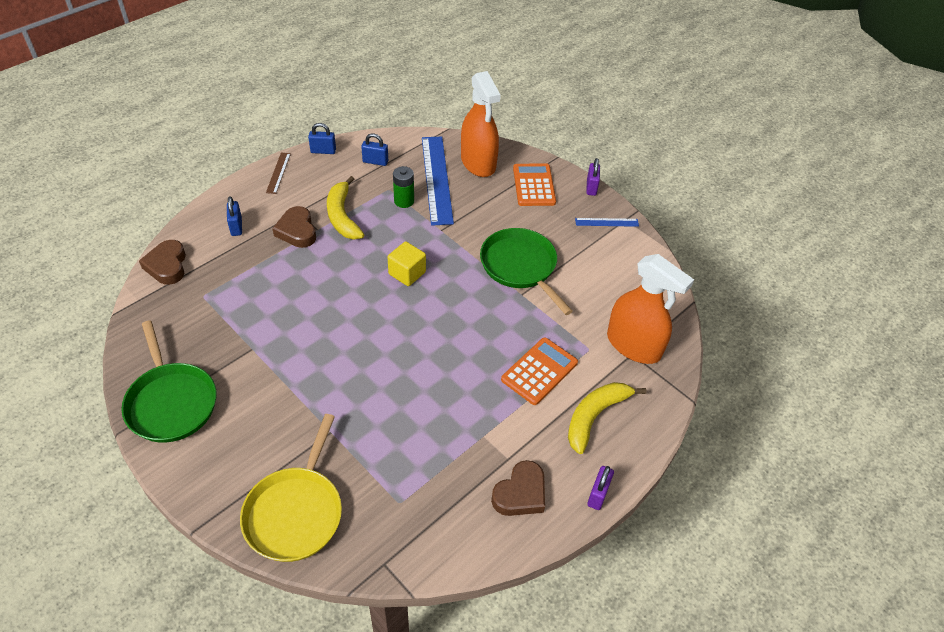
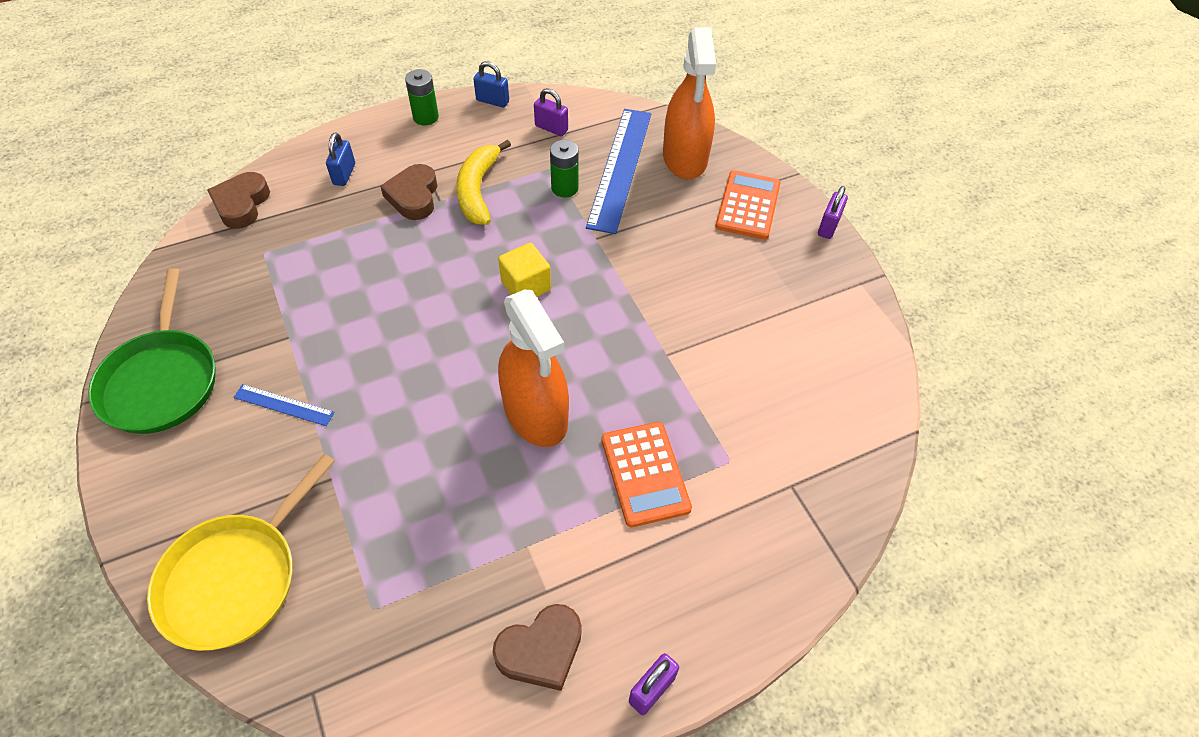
camera: 20 degrees right, 5 degrees up
brown ruler [266,153,291,194] -> green battery [405,69,439,125]
blue padlock [361,134,388,166] -> purple padlock [534,88,568,136]
green pan [480,228,573,315] -> none
orange calculator [501,337,578,405] -> orange calculator turned 105 degrees clockwise [602,422,692,527]
yellow banana [568,382,646,454] -> none
blue ruler [575,218,639,227] -> blue ruler moved to [233,384,335,426]
orange spray bottle [607,254,694,364] -> orange spray bottle moved to [498,289,569,447]

